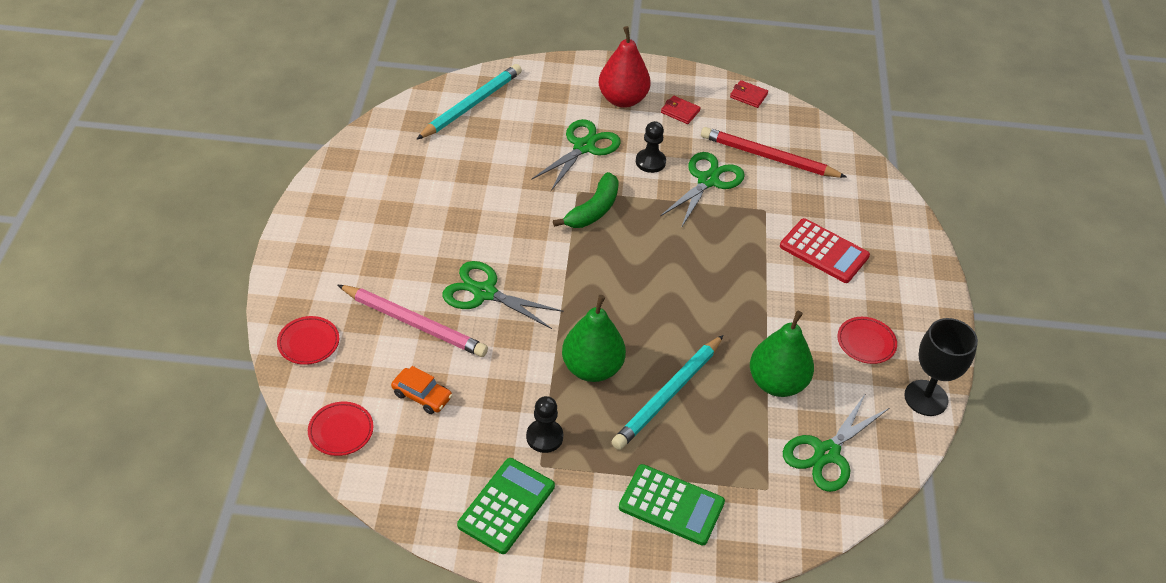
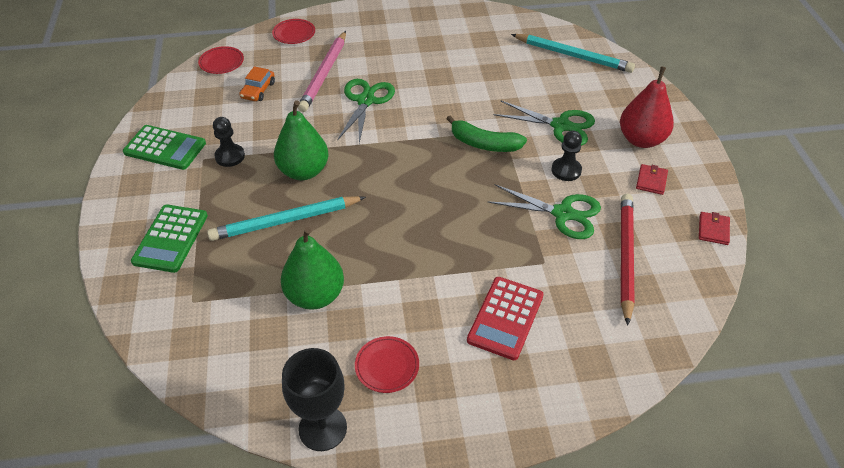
camera: 80 degrees right, 0 degrees up
turquoise pencil [612,335,724,450] -> turquoise pencil turned 45 degrees counterclockwise [207,196,366,241]
green scissors [783,393,889,492] -> none

